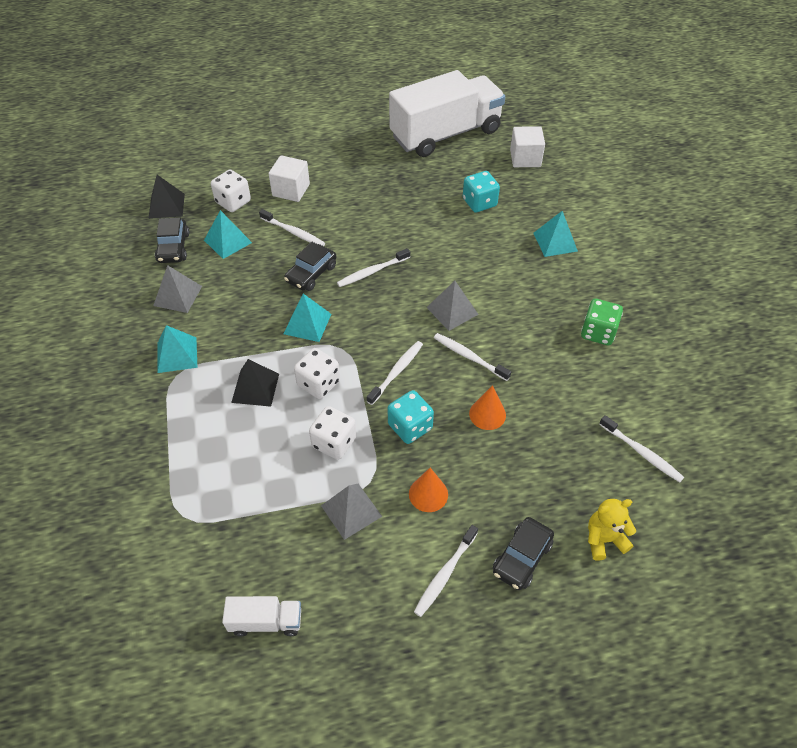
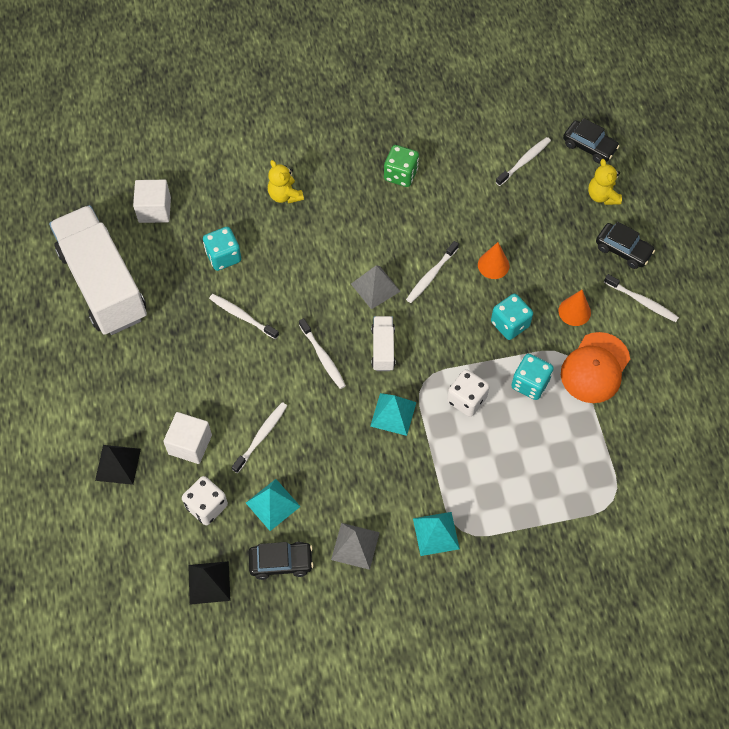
camera: 90 degrees left, 10 degrees up
white truck [222,596,301,636] -> white truck moved to [371,316,395,371]
black pyramid [231,359,279,407] -> black pyramid moved to [95,445,141,485]
black car [284,242,336,291] -> black car moved to [563,118,619,163]
white dice [309,406,357,460] -> turquoise dice [511,353,554,400]
grey pyramid [321,484,382,540] -> orange cap [561,332,630,403]
white toothbrush [367,341,423,405] -> white toothbrush moved to [209,294,279,340]
turquoise pyramid [533,211,578,257] -> yellow teddy bear [268,160,304,204]

